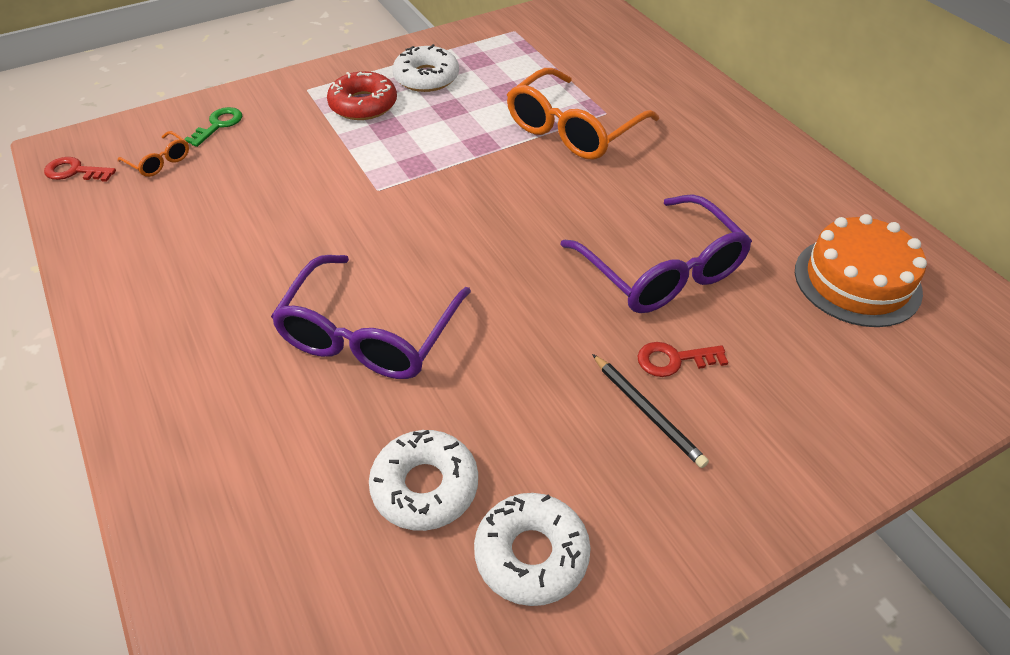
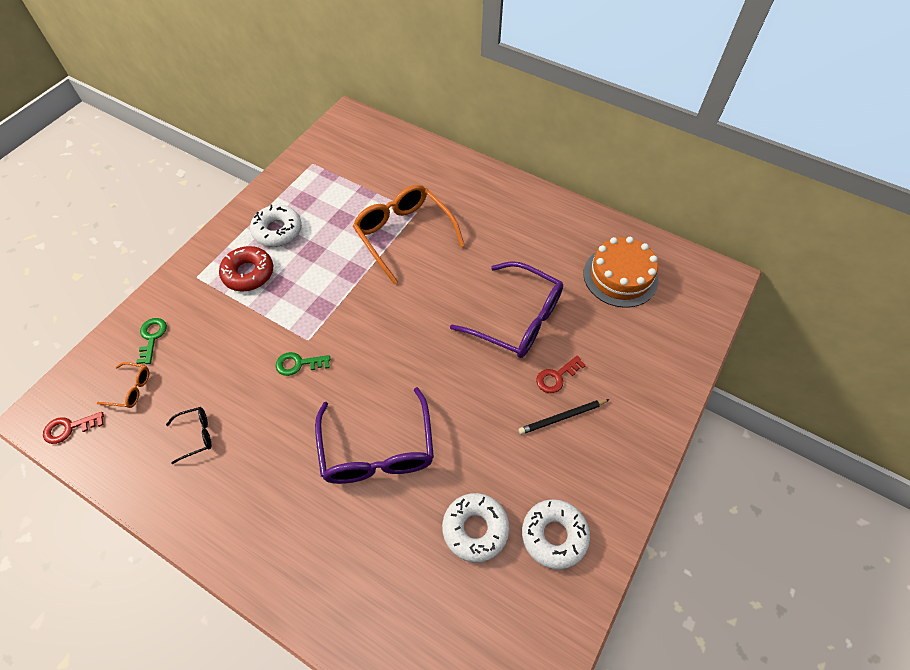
camera: 30 degrees left, 10 degrees up
orange glasses [507,68,659,160] -> orange glasses turned 135 degrees clockwise [353,185,465,285]
black pencil [592,354,709,468] -> black pencil turned 135 degrees clockwise [518,399,610,435]
none -> black glasses [166,407,212,464]
none -> green key [276,352,330,376]

